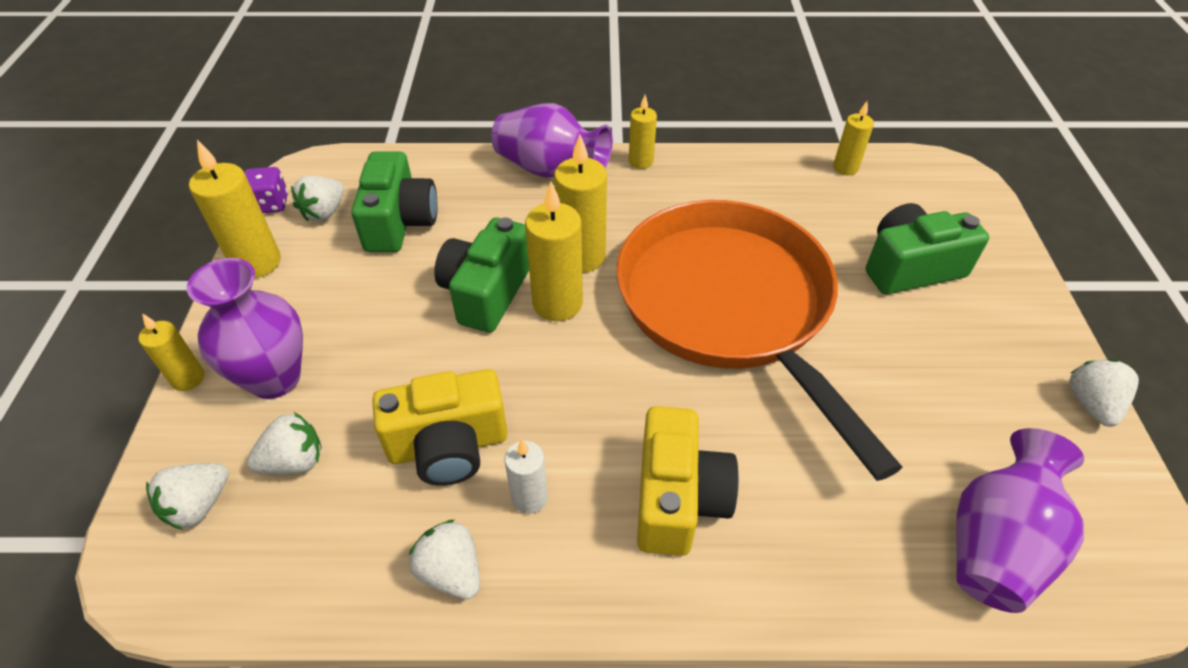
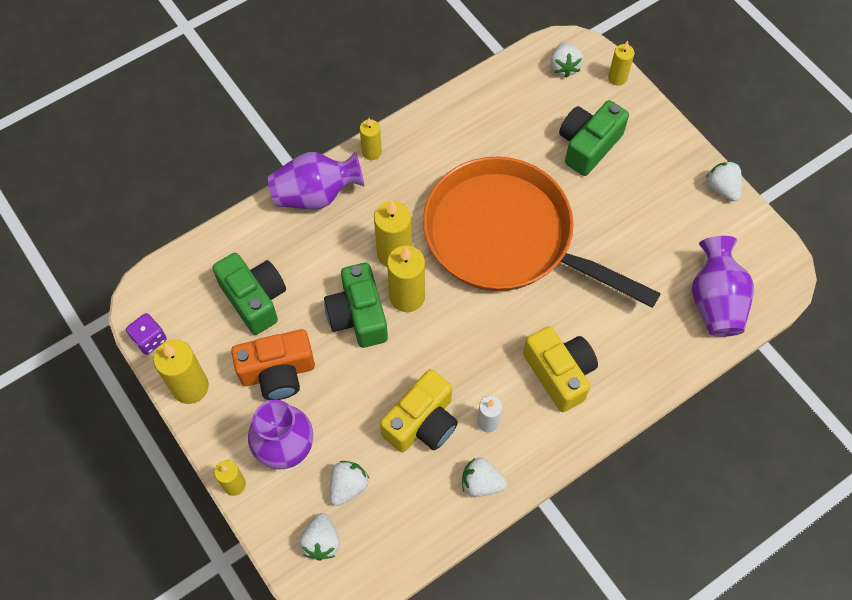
camera: 35 degrees left, 15 degrees up
white strawberry [291,175,344,222] -> white strawberry moved to [550,42,583,78]
yellow candle [833,101,874,175] -> yellow candle moved to [608,41,634,86]
none -> orange camera [231,329,315,400]

